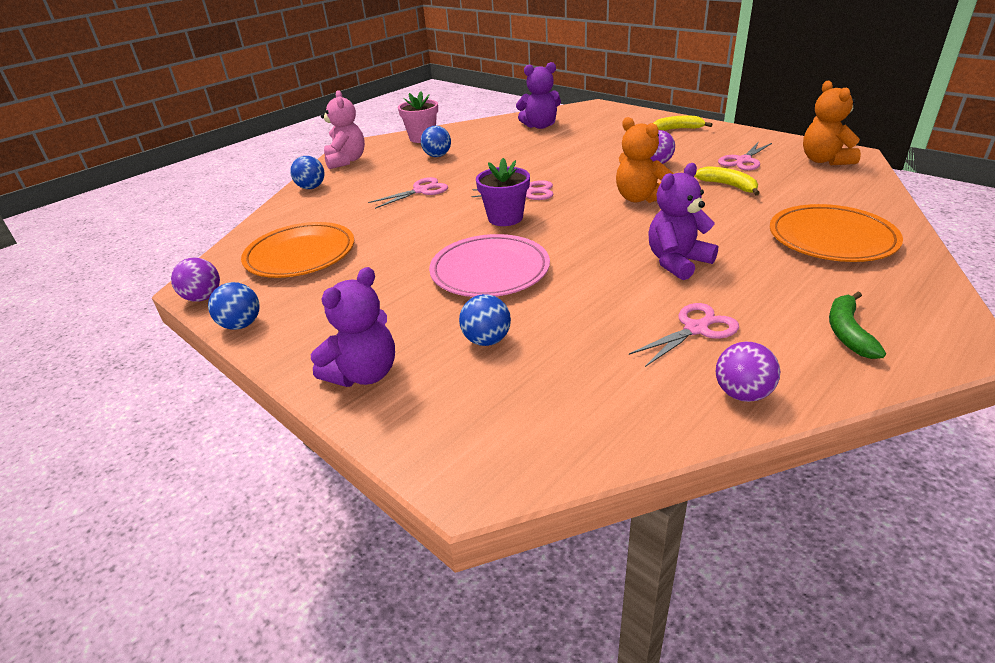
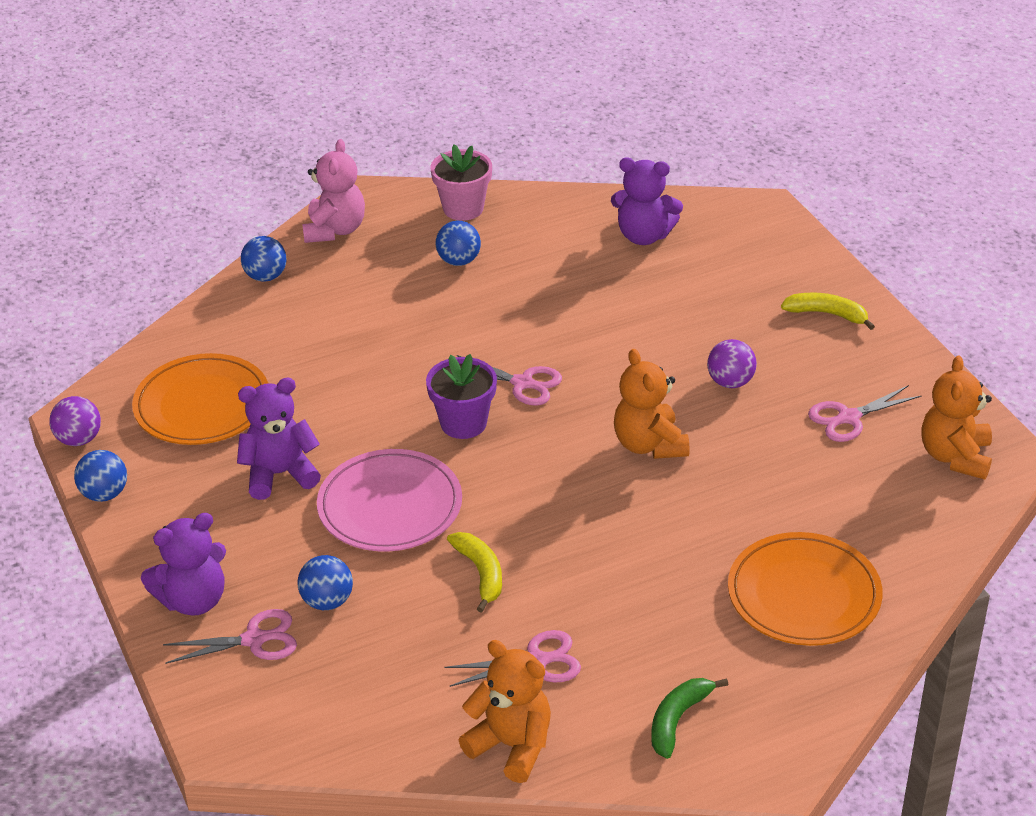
camera: 20 degrees right, 5 degrees up
pink scissors [368,177,448,209] -> pink scissors moved to [163,609,297,664]
purple teddy bear [648,163,718,280] -> purple teddy bear moved to [237,378,321,500]
yellow banana [694,166,760,195] -> yellow banana moved to [447,532,502,613]
purple ball [715,342,780,402] -> orange teddy bear [459,640,551,783]

